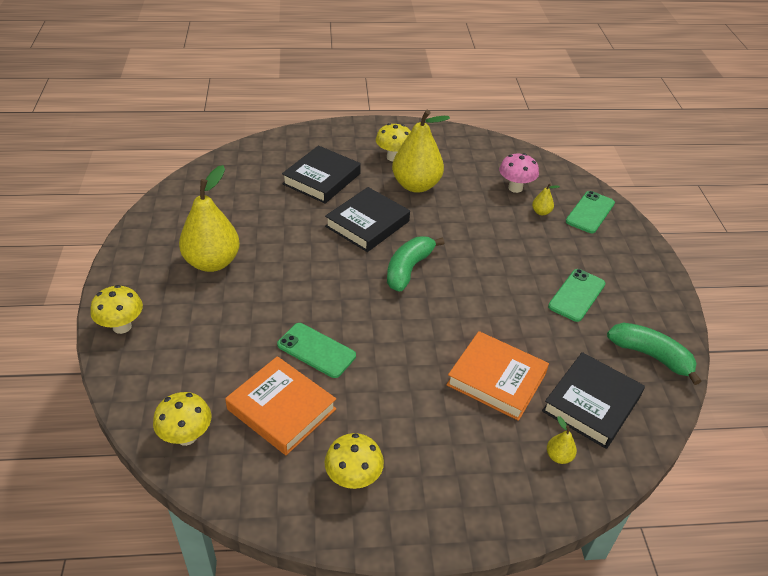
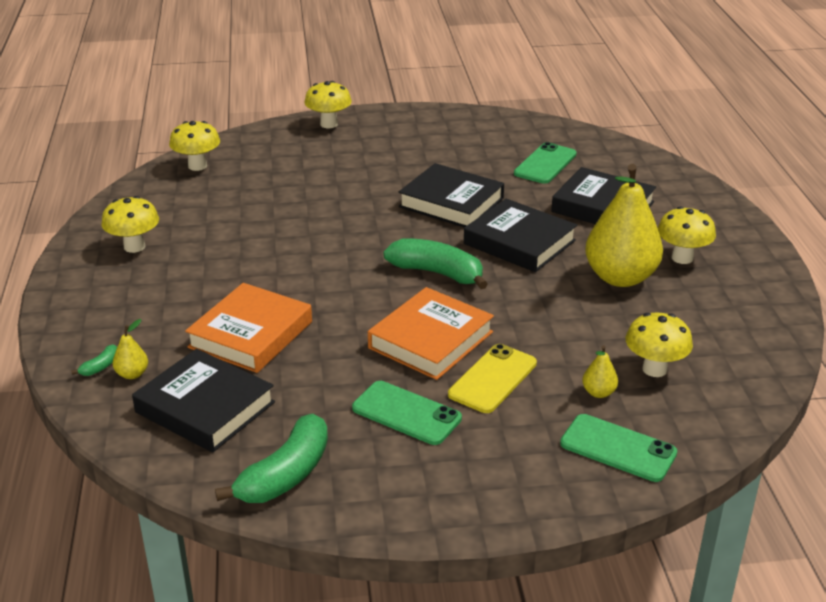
camera: 90 degrees right, 10 degrees down
yellow pear [179,165,240,272] -> none
orange book [225,356,336,455] -> orange book moved to [368,287,494,380]
green phone [277,323,356,378] -> green phone moved to [514,142,576,184]
pink mushroom [499,153,539,193] -> yellow mushroom [626,312,693,377]
none -> green banana [71,345,117,376]
none -> black book [399,163,504,227]
none -> yellow phone [448,344,537,413]

